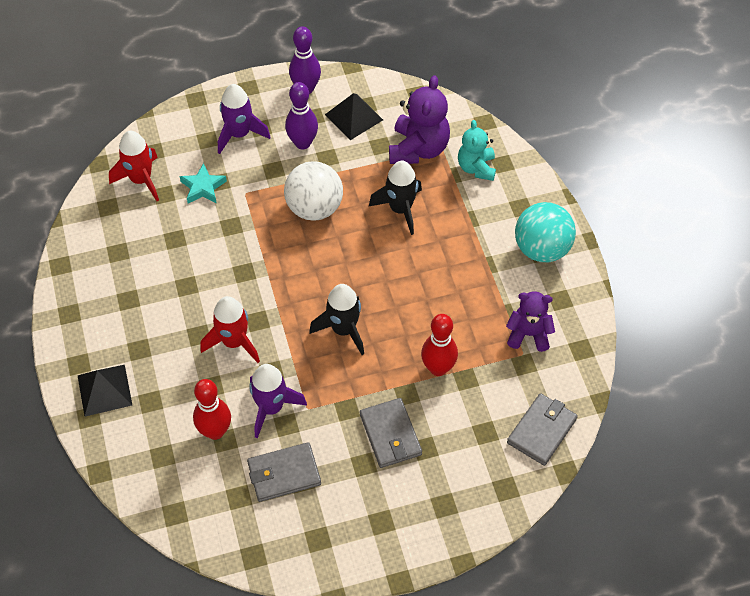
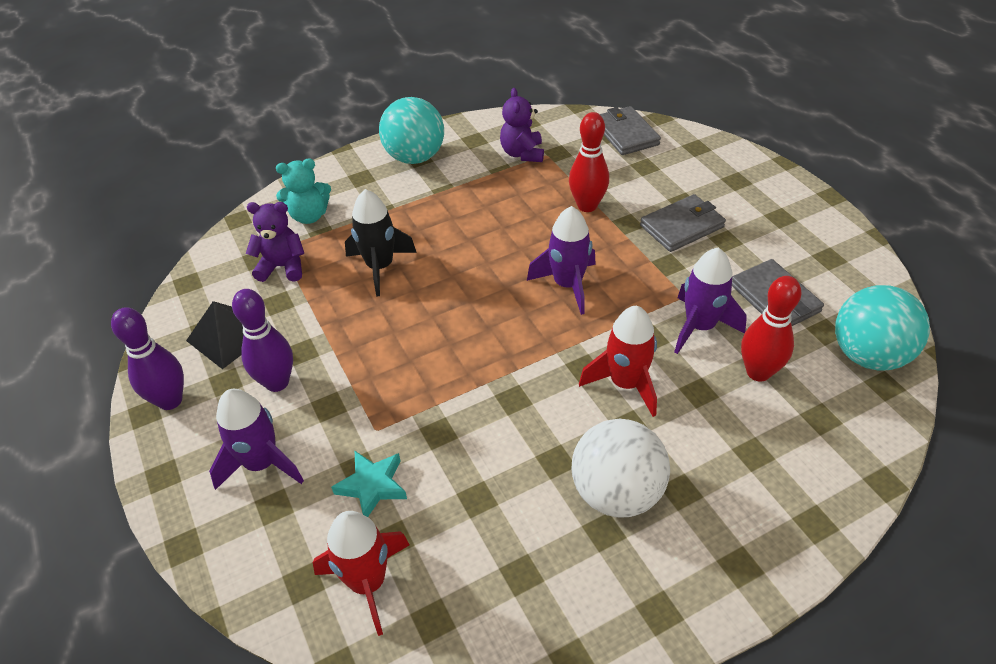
camera: 100 degrees left, 10 degrees down
black pyramid [78,365,132,417] -> none
white ball [284,161,343,221] -> white ball moved to [572,419,670,518]
black rocket [309,284,364,355] -> purple rocket [527,206,596,315]
purple teddy bear [389,75,450,164] -> purple teddy bear [246,202,304,282], size x0.65
grey wallet [507,393,578,466] -> grey wallet turned 45 degrees clockwise [600,106,661,155]
none -> turquoise ball [835,285,930,371]

